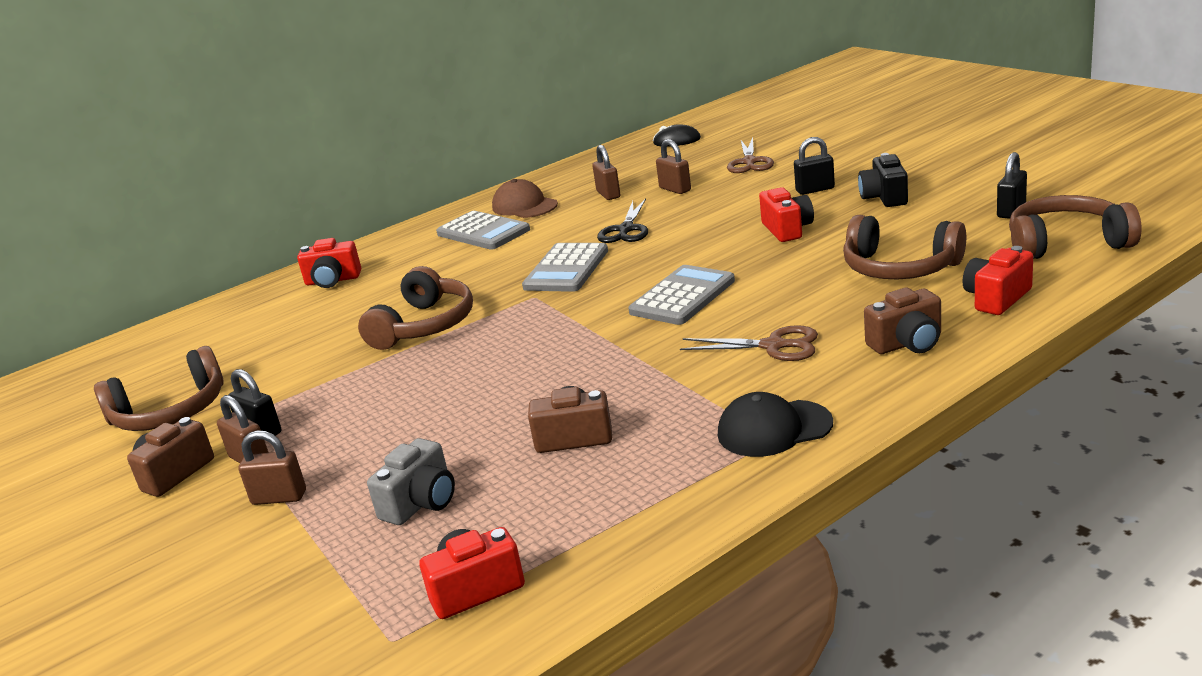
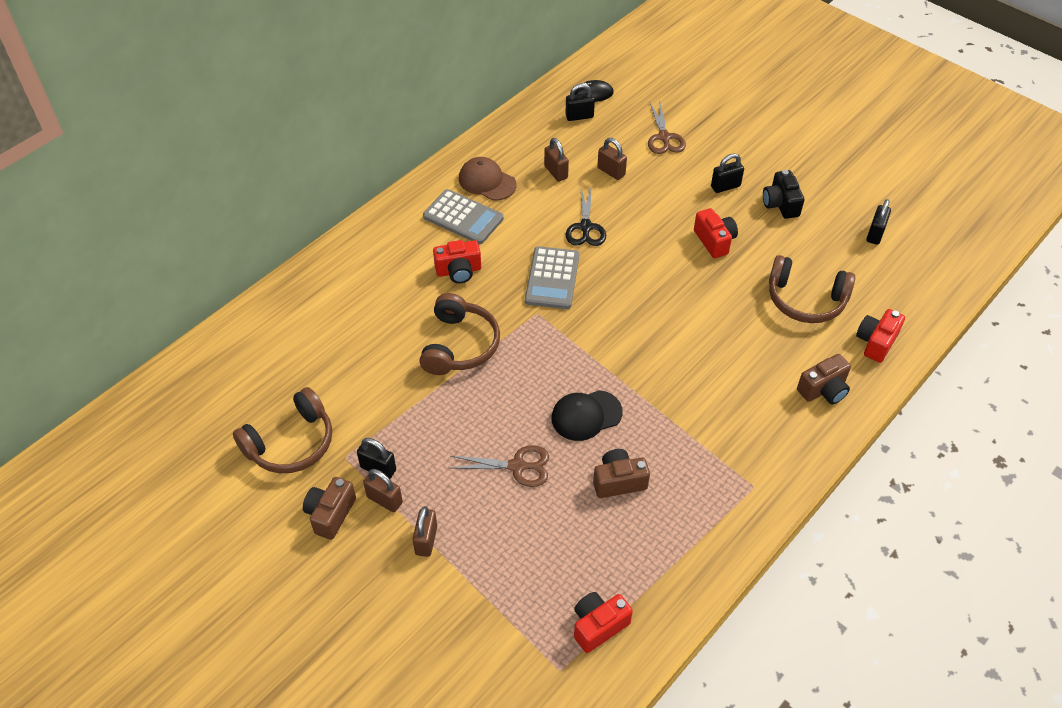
camera: 15 degrees left, 25 degrees up
brown padlock [238,430,306,505] -> brown padlock turned 75 degrees counterclockwise [413,506,437,557]
red camera [297,238,361,288] -> red camera moved to [433,240,481,283]
grey camera [367,438,455,525] -> none
grey calculator [628,265,735,325] -> none
brown scissors [680,325,818,361] -> brown scissors moved to [450,445,549,487]
black cap [718,392,833,457] -> black cap moved to [551,390,623,441]
brown headphones [1009,195,1142,259] -> none
none -> black padlock [565,83,595,121]

